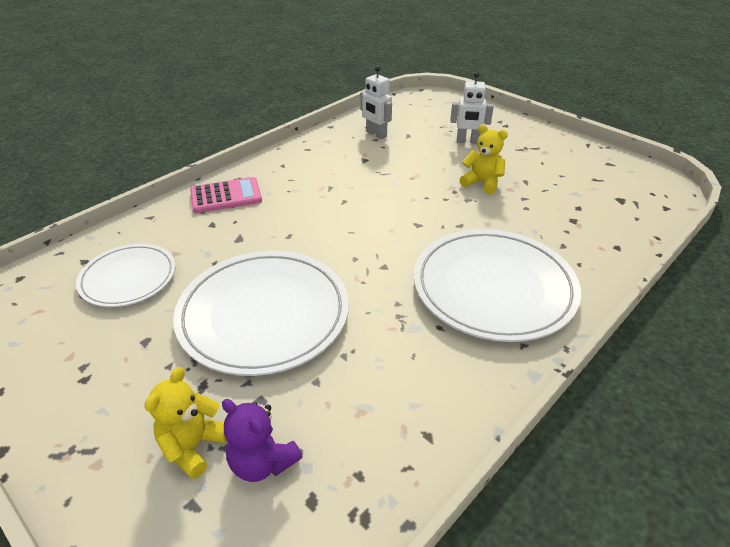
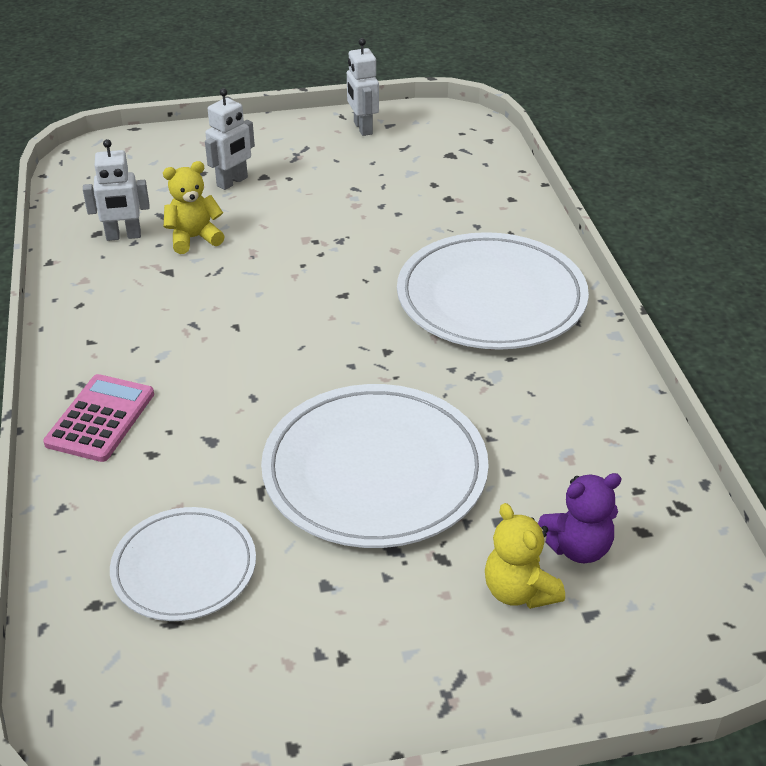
camera: 55 degrees left, 0 degrees up
yellow teddy bear [460,125,508,195] -> yellow teddy bear moved to [163,161,225,254]
none -> white robot [347,38,379,136]

